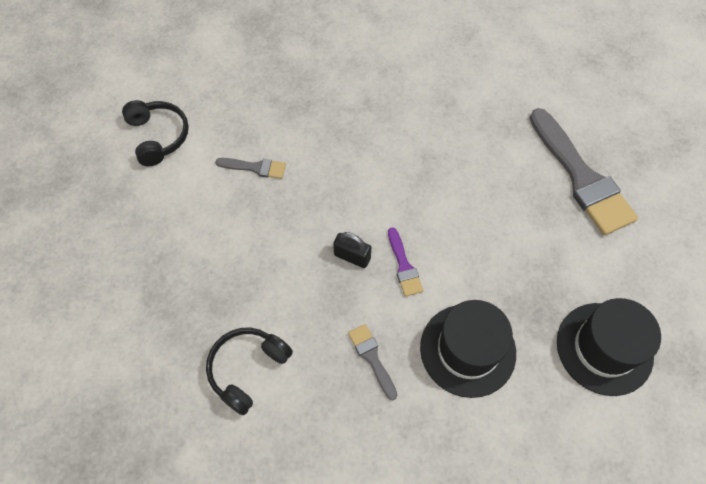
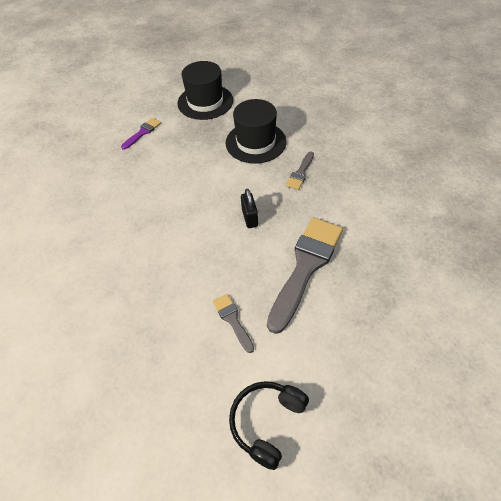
camera: 125 degrees left, 10 degrees down
black headphones [206,327,293,416] -> none
purple brush [388,227,423,297] -> purple brush moved to [121,118,161,150]
grey brush [529,108,638,235] -> grey brush moved to [267,217,343,334]

